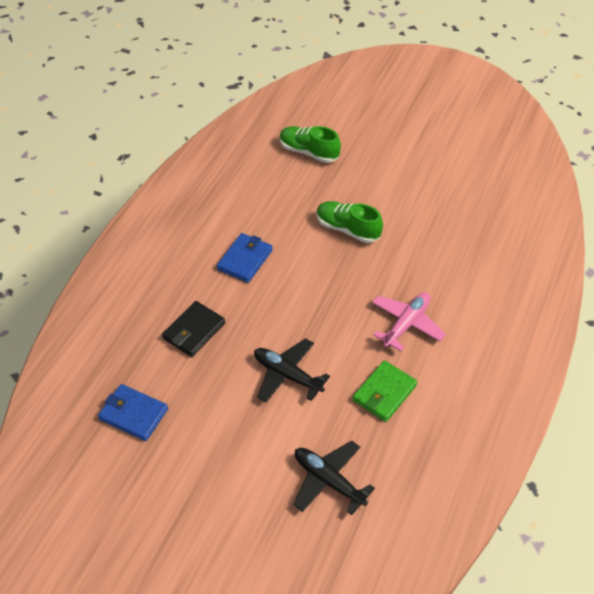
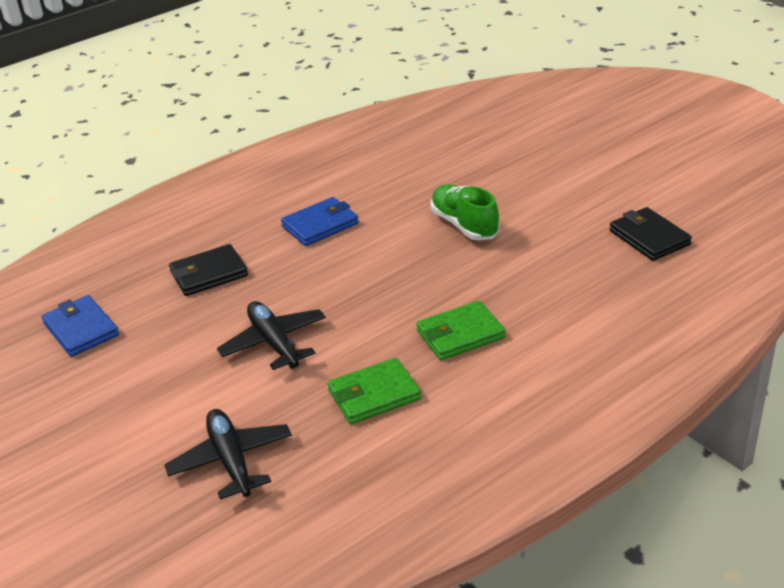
camera: 30 degrees right, 15 degrees down
green shoe [280,126,341,163] -> none
pink plane [372,292,446,351] -> green wallet [416,301,506,360]
none -> black wallet [609,207,692,261]

